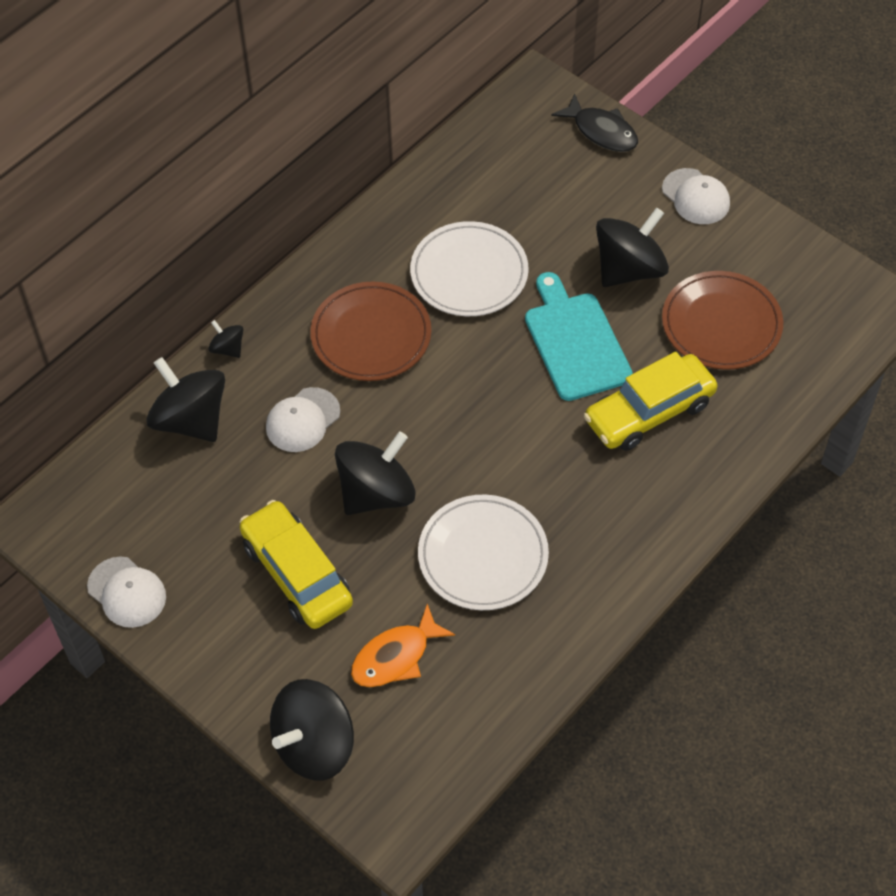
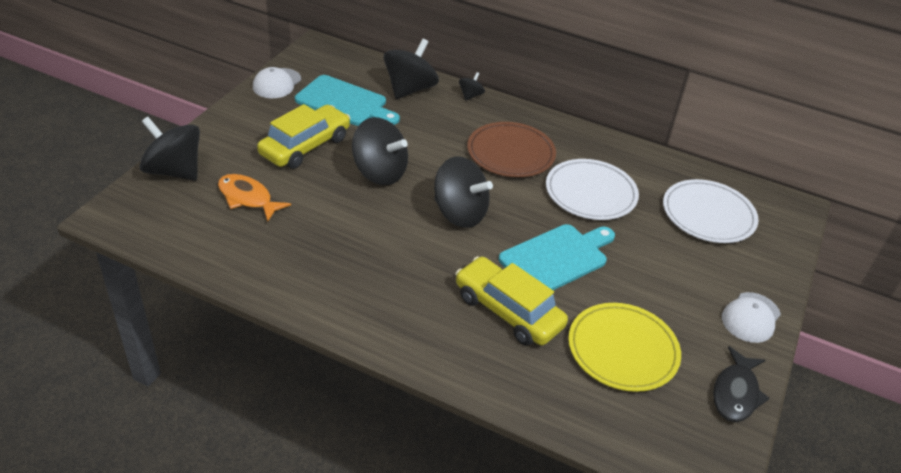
camera: 70 degrees right, 15 degrees down
white cap [266,387,340,452] -> none
white plate [418,495,549,610] -> white plate moved to [663,179,759,243]
black fish [552,93,638,152] -> black fish moved to [713,346,770,422]
black spinning top [596,207,669,287] -> black spinning top moved to [434,156,493,228]
brown plate [662,271,783,370] -> yellow plate [568,303,681,392]
none -> turquoise cutting board [295,75,400,126]

